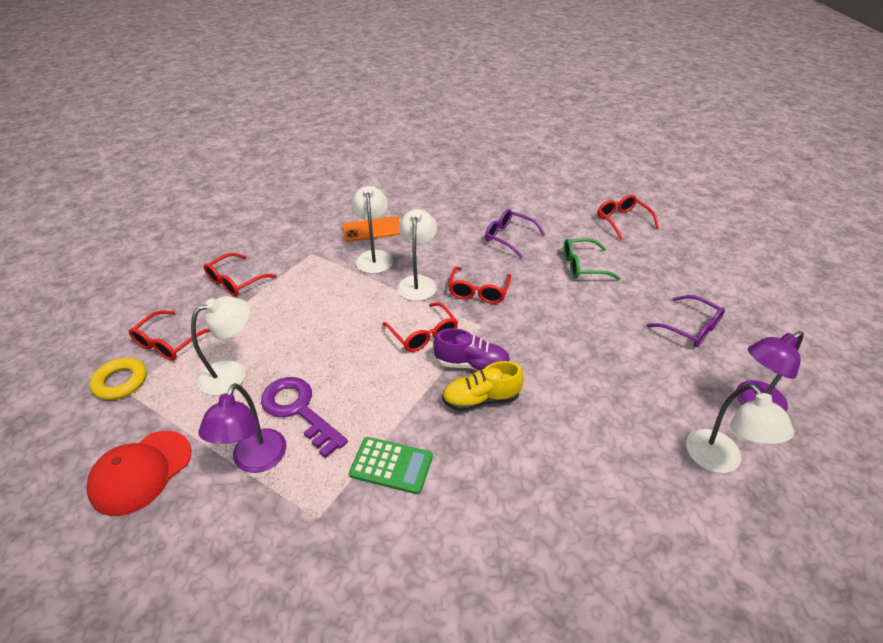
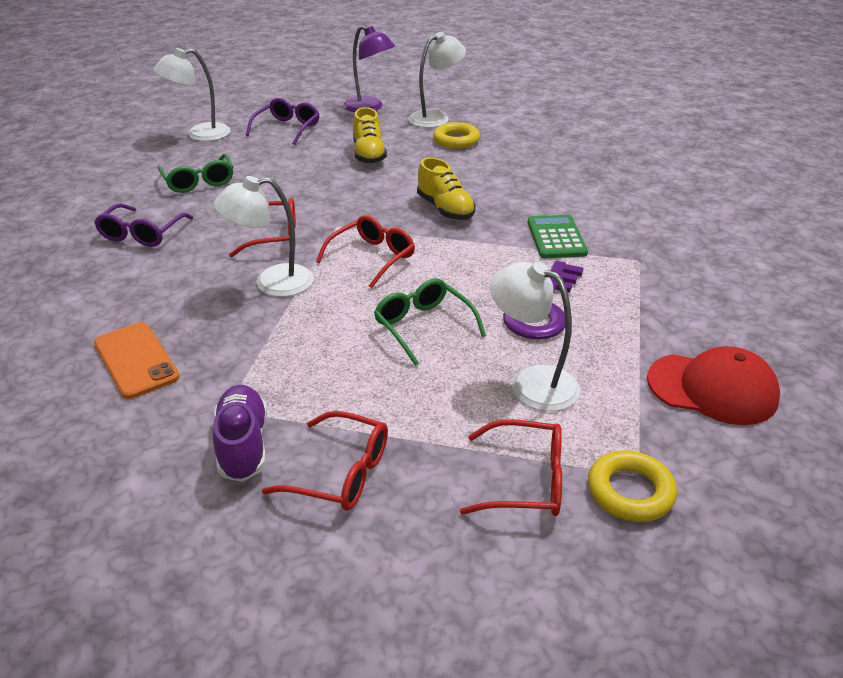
camera: 110 degrees left, 5 degrees down
purple lamp [198,383,286,473] -> none
white lamp [351,186,393,273] -> white lamp moved to [153,48,231,141]
purple shoe [433,328,510,371] -> purple shoe moved to [213,385,267,482]
red glasses [597,195,659,240] -> none
none -> yellow shoe [353,107,387,164]
none -> green glasses [374,278,486,366]
none -> yellow ring [433,122,480,149]

